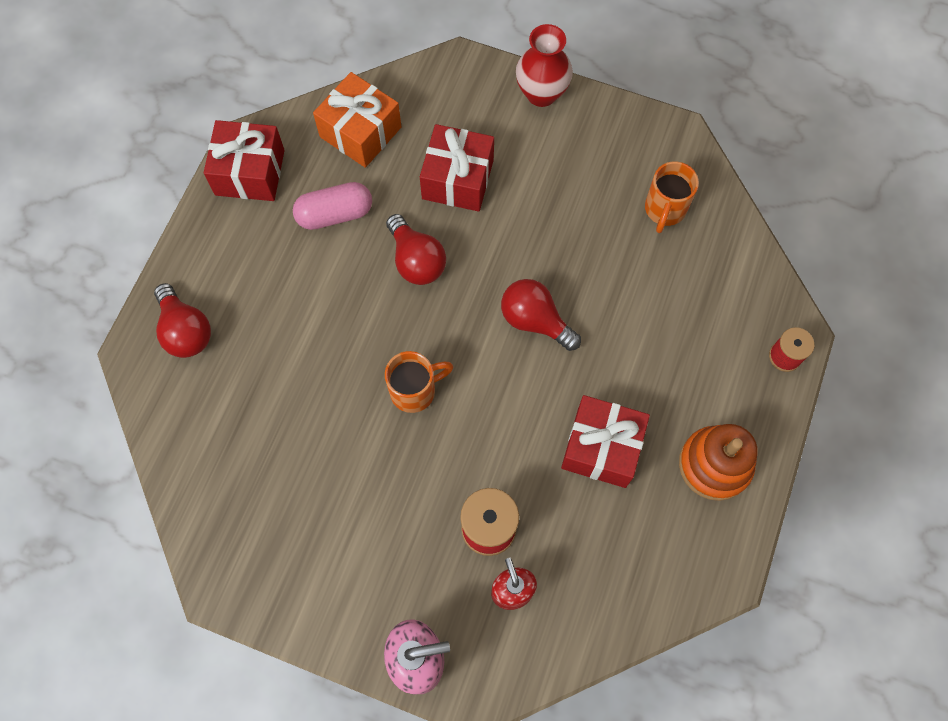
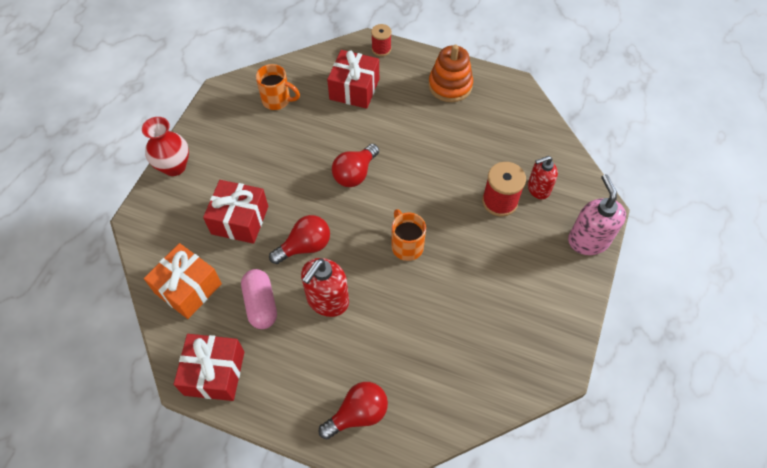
camera: 90 degrees left, 10 degrees down
red gift [561,395,650,488] -> red gift moved to [327,50,379,109]
none -> red soap dispenser [301,258,349,317]

